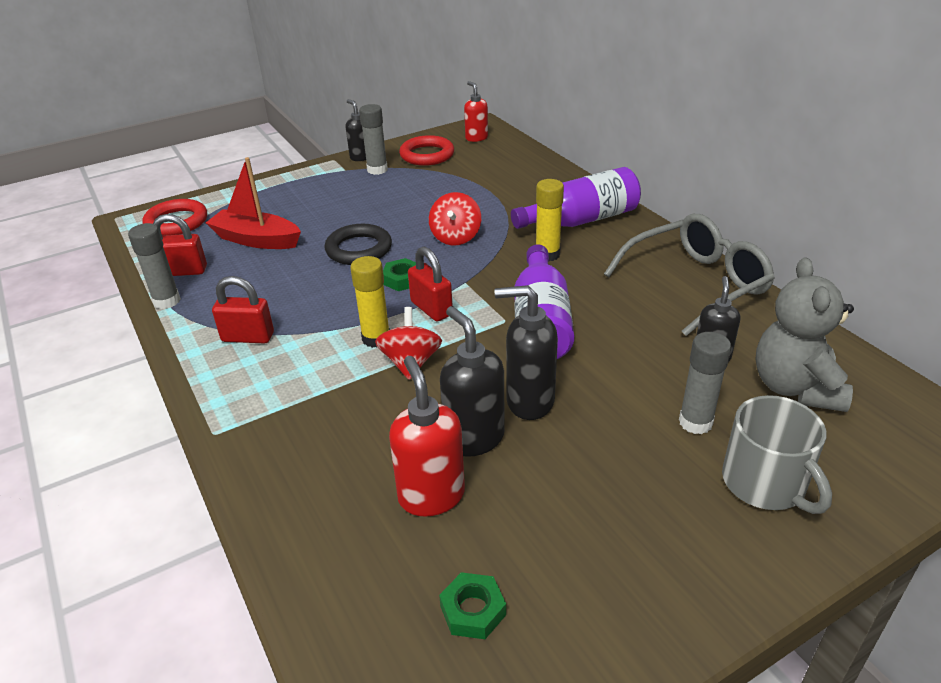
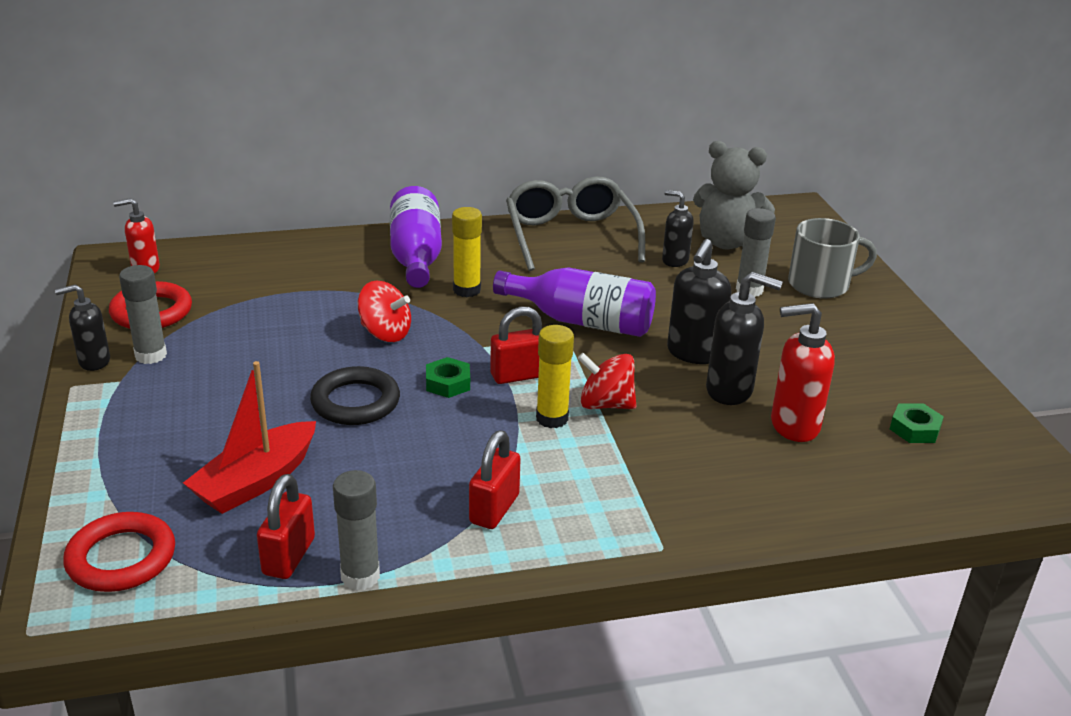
camera: 75 degrees left, 5 degrees down
black soap dispenser [440,306,505,457] -> black soap dispenser turned 150 degrees counterclockwise [706,272,783,405]

